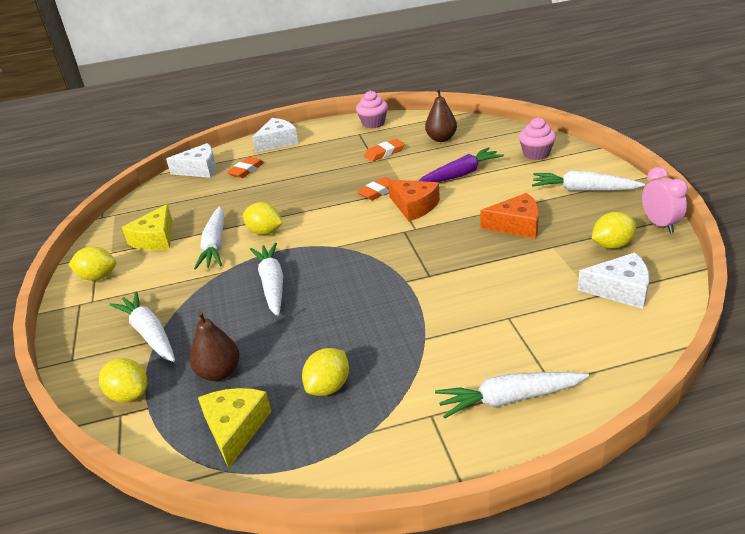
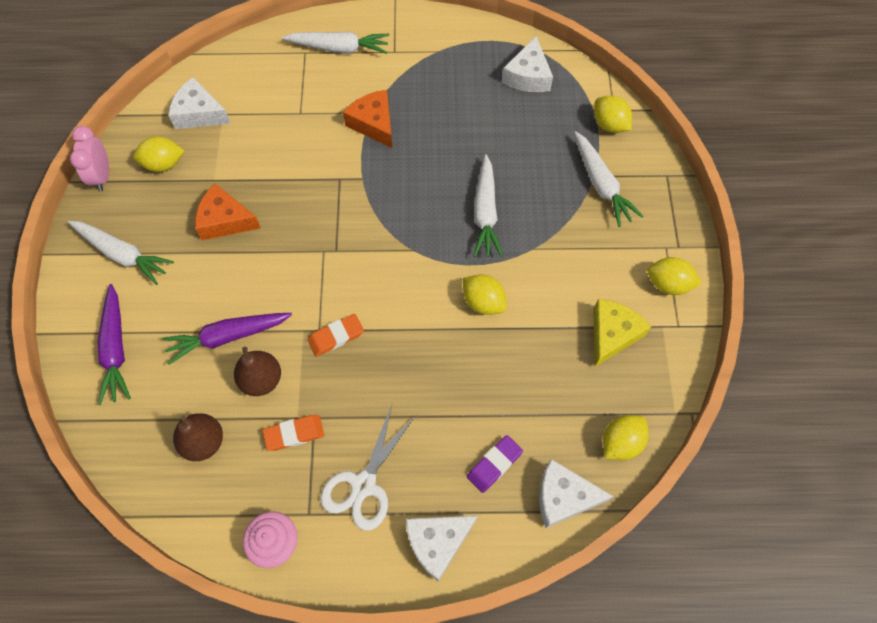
camera: 170 degrees left, 30 degrees up
brown pear [190,311,240,381] -> brown pear moved to [234,347,281,396]
white carrot [194,206,224,269] -> none
yellow cheese [198,388,271,468] -> white cheese [502,36,553,92]
orange eraser [227,157,264,178] -> purple eraser [467,435,523,493]
yellow lemon [302,348,349,396] -> yellow lemon moved to [603,415,649,460]
orange cheese [388,179,440,221] -> orange cheese moved to [343,90,393,149]
pink cupcake [519,117,556,160] -> purple carrot [97,284,131,405]
none -> white scissors [320,405,416,531]

